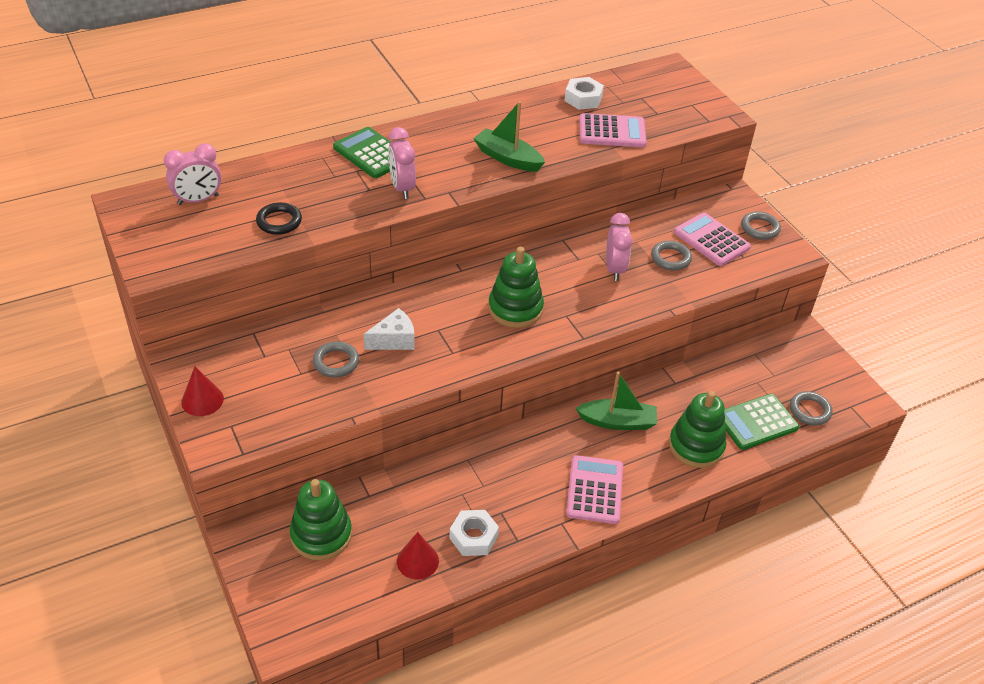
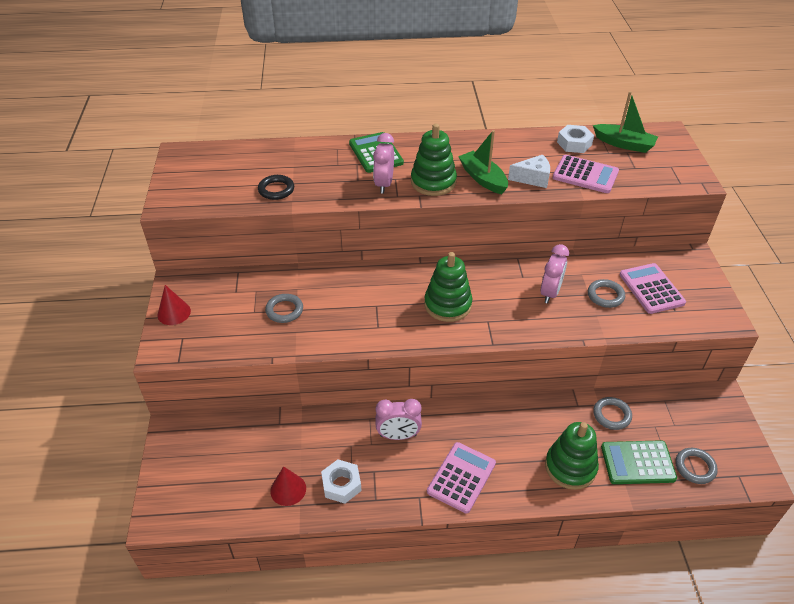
camera: 25 degrees right, 0 degrees up
pink clock [164,143,222,205] -> pink clock moved to [375,399,422,440]
green stacking toy [290,479,352,561] -> green stacking toy moved to [411,124,457,196]
white cheese [364,308,415,350] -> white cheese moved to [508,155,550,188]
green boat [575,372,657,430] -> green boat moved to [593,91,658,153]
grey ring [741,211,781,240] -> grey ring moved to [593,397,632,430]

